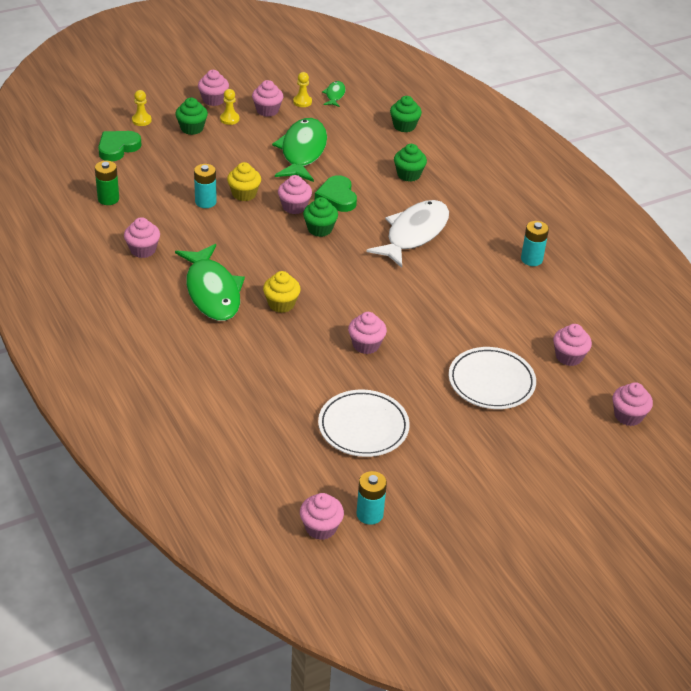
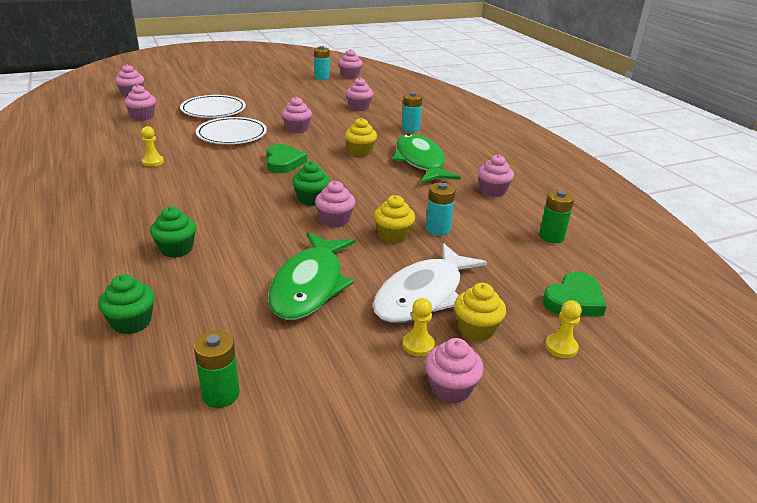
camera: 175 degrees left, 10 degrees down
green cupcake [175,98,208,135] -> yellow cupcake [454,283,506,341]
pink cupcake [252,80,283,117] -> pink cupcake moved to [346,78,373,111]
yellow pawn [293,72,312,107] -> yellow pawn moved to [141,126,164,167]
green heart [315,175,357,212] -> green heart moved to [267,144,307,173]
white plate [318,389,410,457] -> white plate moved to [196,117,267,144]
green fish [322,81,345,107] -> green battery [194,331,240,408]
white fish [366,200,449,268] -> white fish moved to [373,243,487,323]
turquoise battery [521,221,549,266] -> turquoise battery moved to [402,92,422,132]

